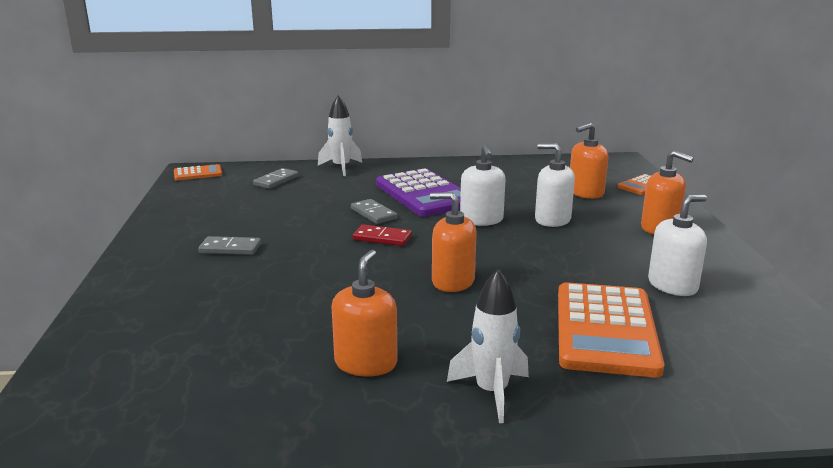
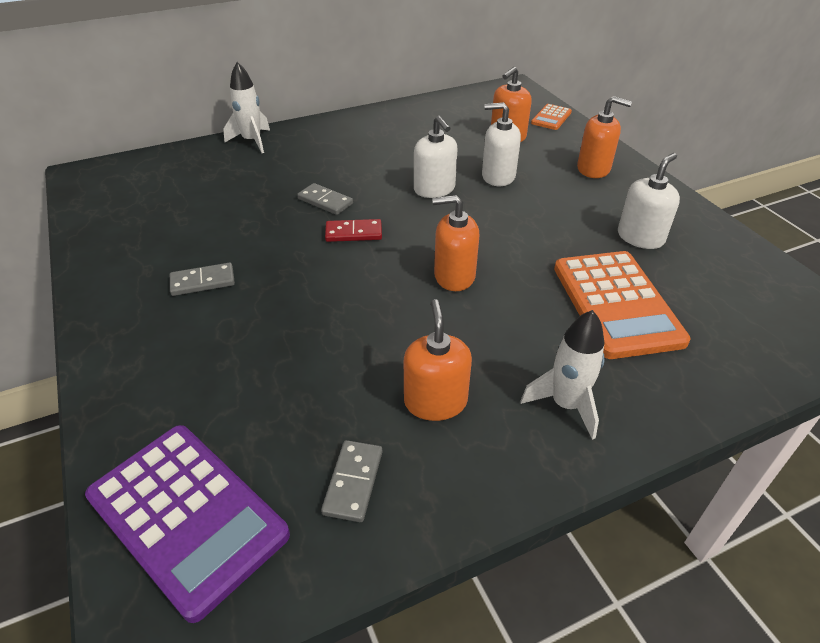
camera: 20 degrees left, 20 degrees up
orange calculator [174,164,222,180] -> none
grey domino [253,168,299,189] -> grey domino moved to [321,440,382,522]
purple calculator [376,168,461,217] -> purple calculator moved to [85,425,290,623]

